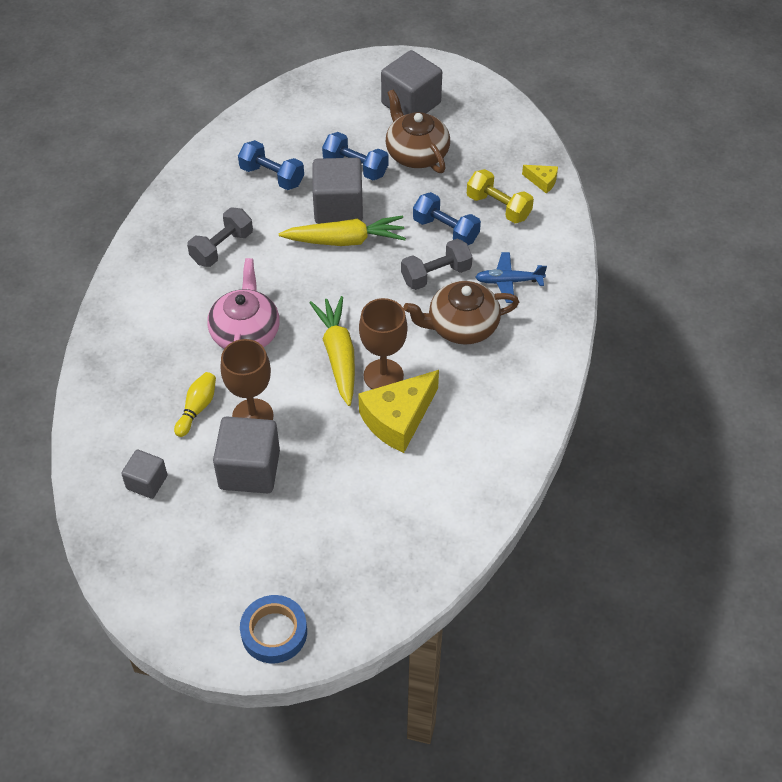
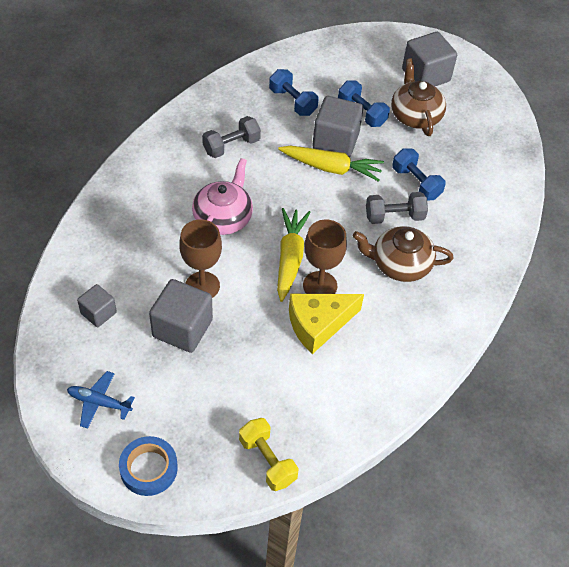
camera: 15 degrees right, 0 degrees up
yellow bowling pin [174,372,216,437] -> none
yellow dumbbell [467,169,534,223] -> yellow dumbbell moved to [239,418,299,491]
blue plane [475,252,547,303] -> blue plane moved to [67,371,135,429]
yellow cheese [522,165,558,194] -> none

